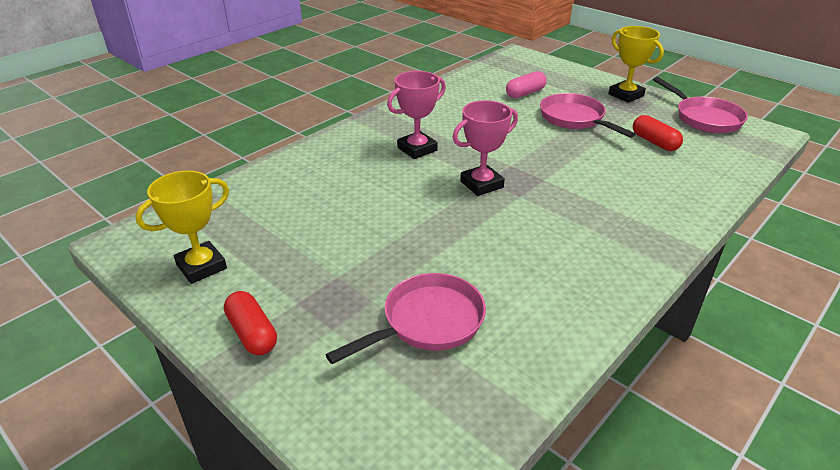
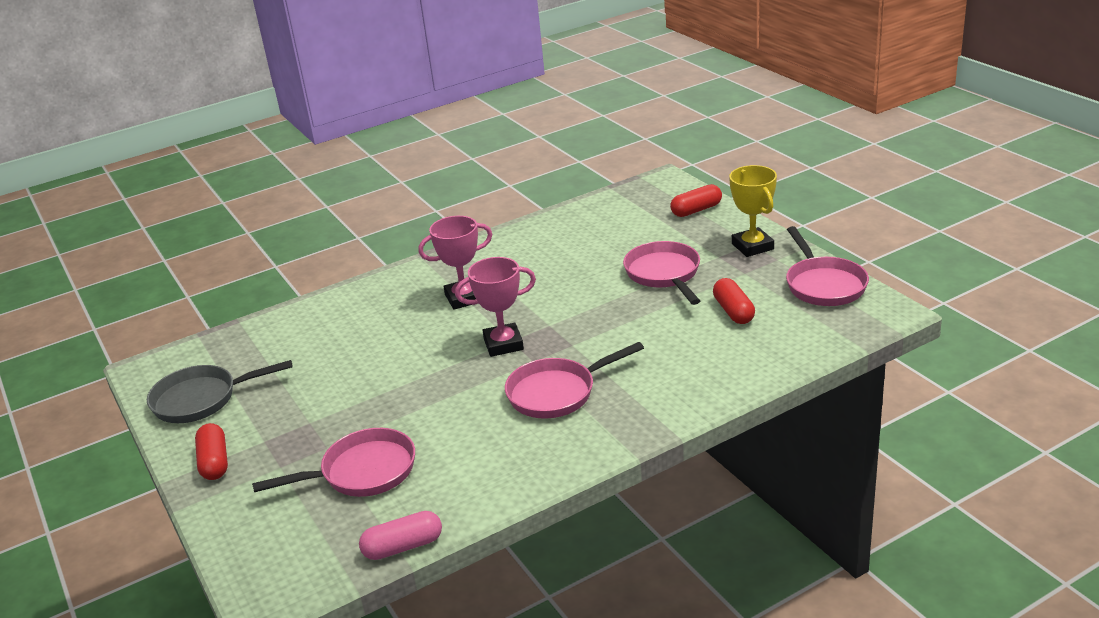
camera: 20 degrees right, 5 degrees down
yellow trophy [135,171,229,284] -> grey pan [147,360,293,423]
pink capsule [506,71,547,98] -> pink capsule moved to [359,511,442,560]
none -> pink pan [505,342,644,418]
none -> red capsule [670,184,722,217]

